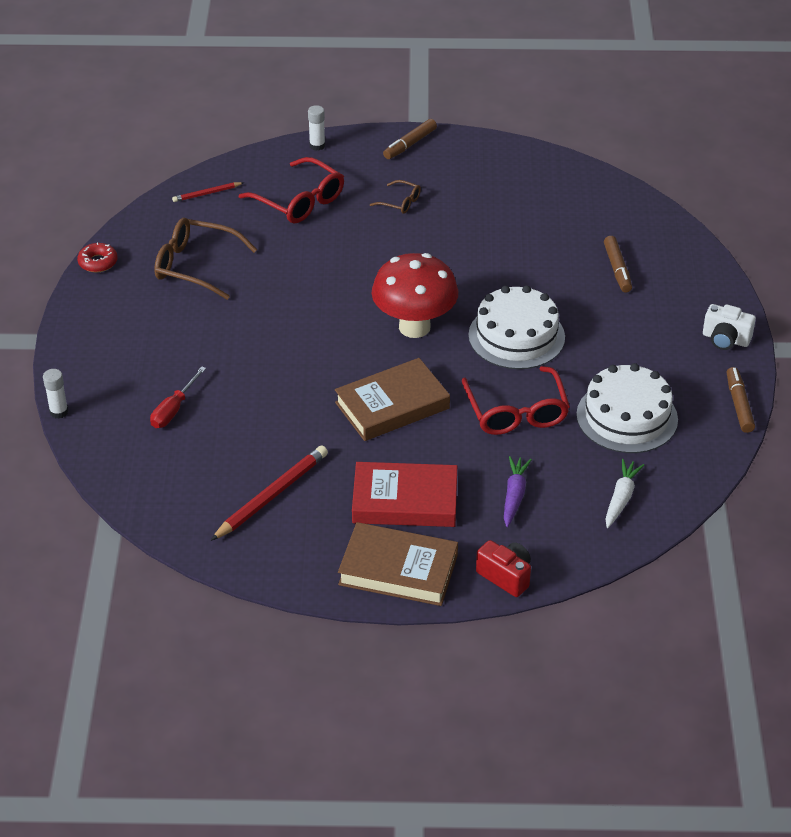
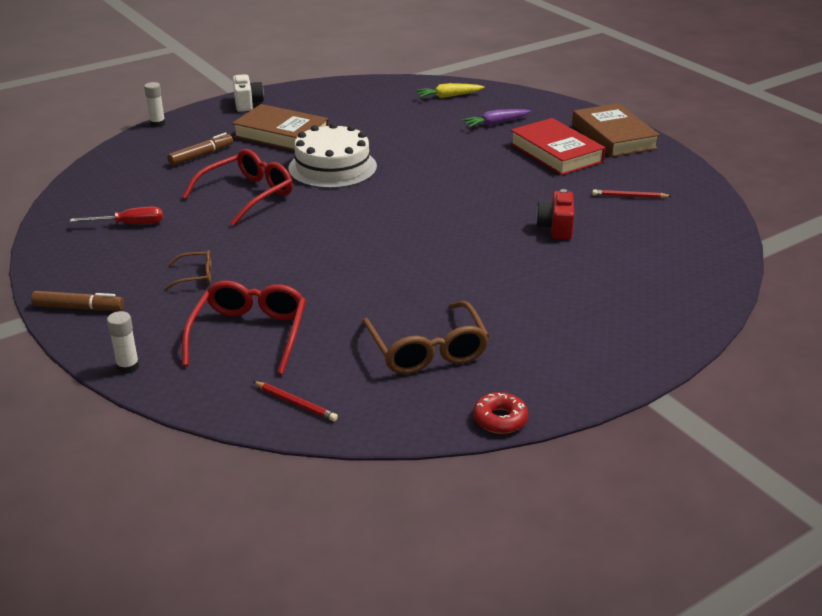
camera: 125 degrees left, 10 degrees down
white glue stick [43,369,69,419] -> white glue stick moved to [144,82,165,127]
red screwdriver [150,366,206,428] -> red screwdriver moved to [70,207,163,224]
red pencil [211,445,328,541] -> red pencil [592,190,671,198], size x0.54
brown book [335,358,450,441] -> brown book moved to [232,104,329,151]
brown glasses [370,180,421,214] -> brown glasses turned 90 degrees clockwise [164,250,212,290]
red mushroom [372,253,458,338] -> none
red glasses [462,366,570,435] -> red glasses moved to [182,149,293,226]
red camera [476,540,531,597] -> red camera moved to [536,189,575,240]
white cake [576,363,678,453] -> none
white carrot [606,459,644,528] -> yellow carrot [415,83,485,98]
brown marker [727,367,755,433] -> none

